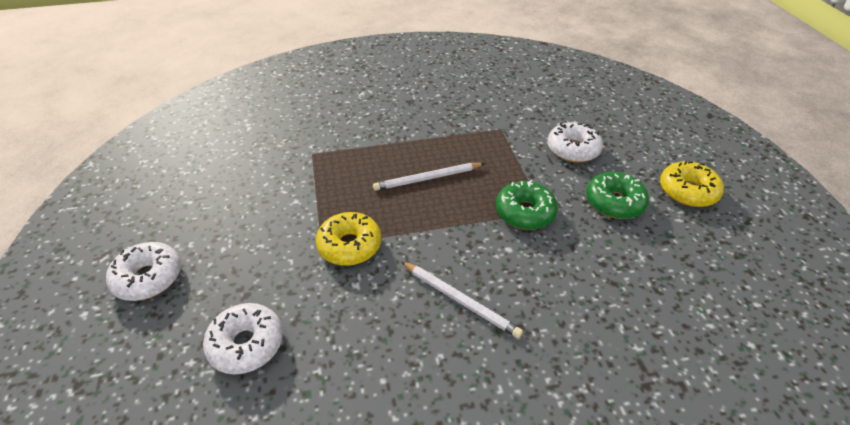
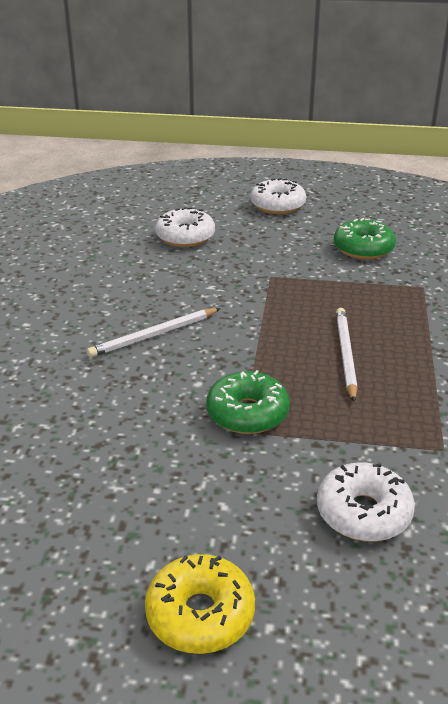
camera: 110 degrees right, 10 degrees down
yellow donut [316,212,381,266] -> none
green donut [586,172,649,219] -> green donut moved to [334,218,396,260]

